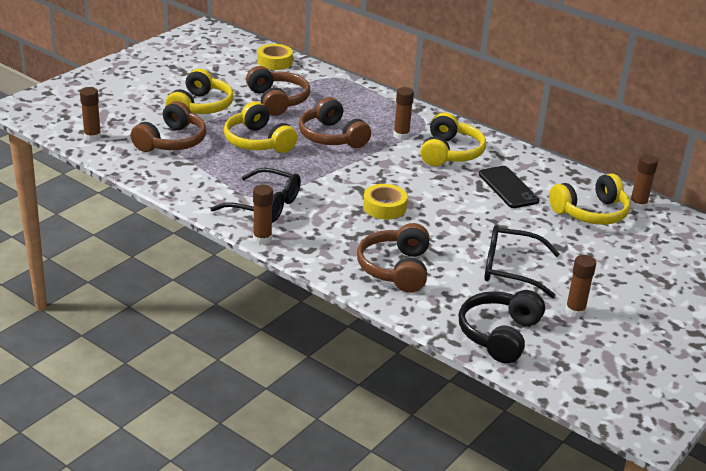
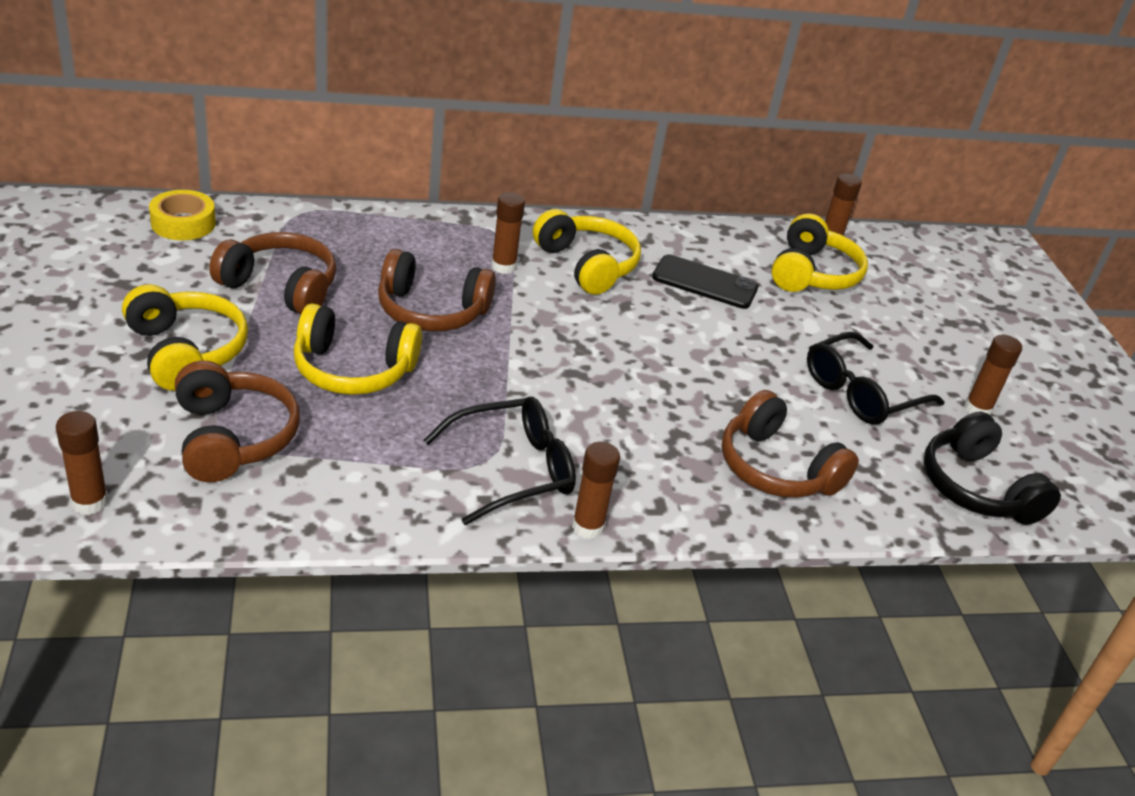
camera: 50 degrees left, 5 degrees up
yellow tape [363,184,408,219] -> none

